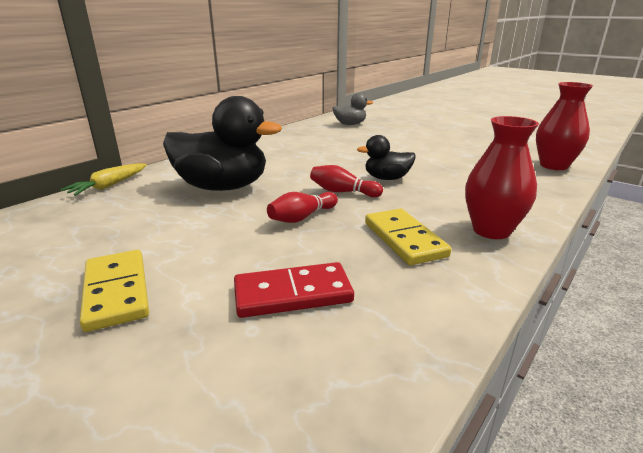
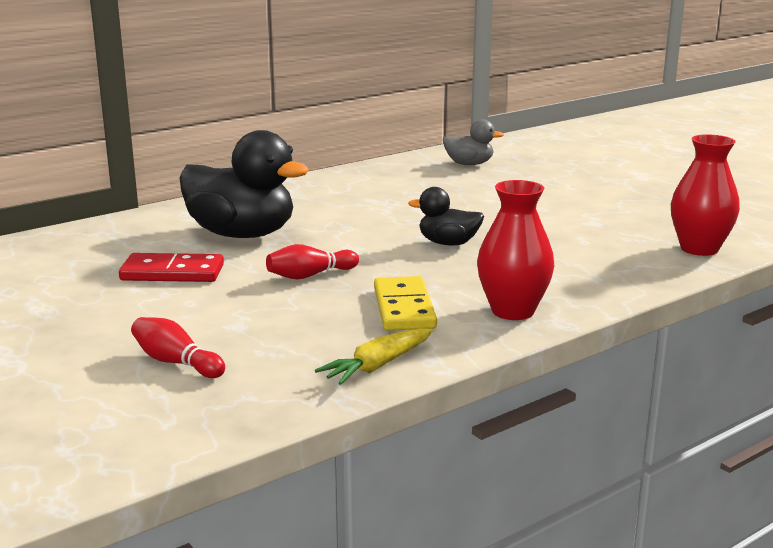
camera: 15 degrees right, 5 degrees down
yellow carrot [60,163,147,196] -> yellow carrot moved to [315,328,433,385]
yellow domino [80,250,149,332] -> none
red domino [234,262,354,318] -> red domino moved to [119,253,224,282]
red bowling pin [310,165,383,197] -> red bowling pin moved to [131,317,225,378]

